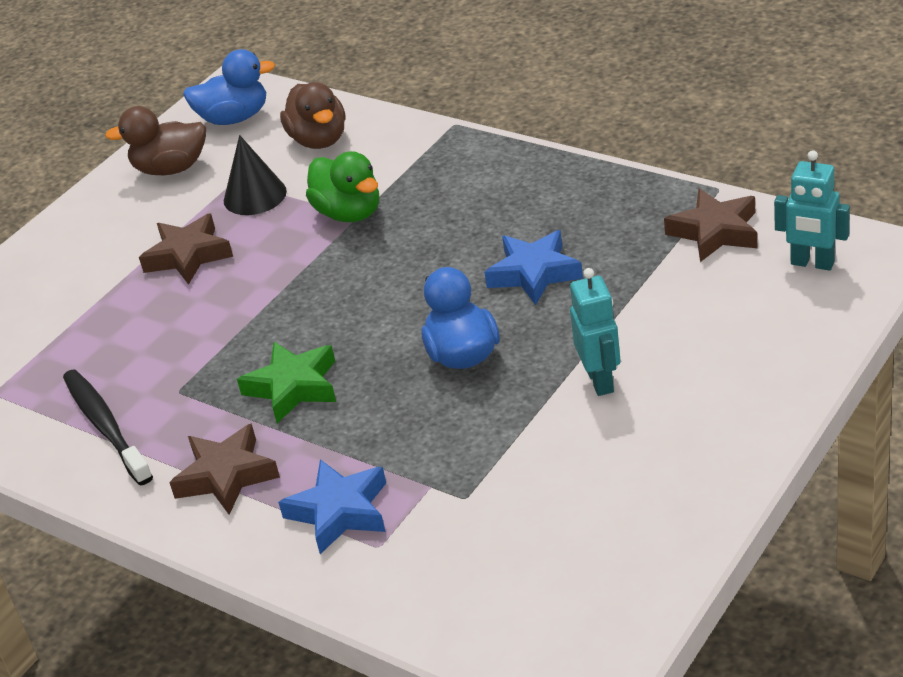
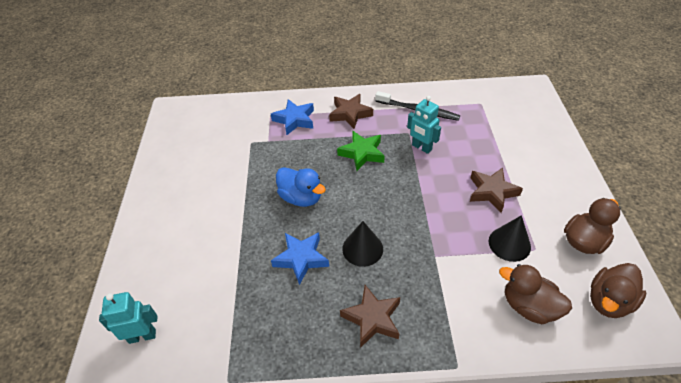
camera: 140 degrees right, 10 degrees up
blue duck [183,49,275,125] -> brown duck [590,263,646,318]
green duck [306,151,379,222] -> none
turquoise robot [570,268,620,396] -> turquoise robot moved to [407,96,441,154]
brown star [664,189,757,262] -> brown star moved to [340,285,400,348]
none -> black cone [342,221,383,267]

